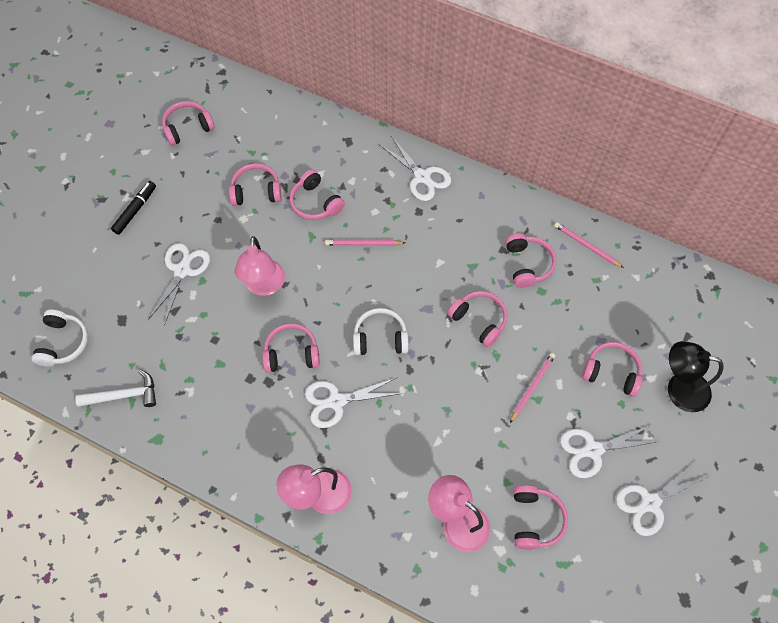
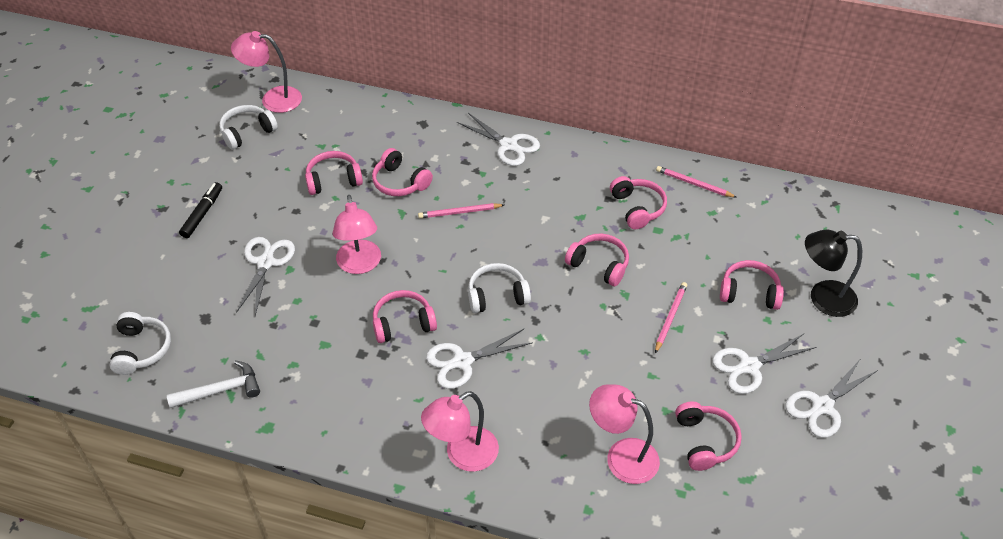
camera: 10 degrees left, 15 degrees down
pink headphones [162,101,215,146] -> white headphones [219,105,278,150]
none -> pink lamp [231,31,302,113]

